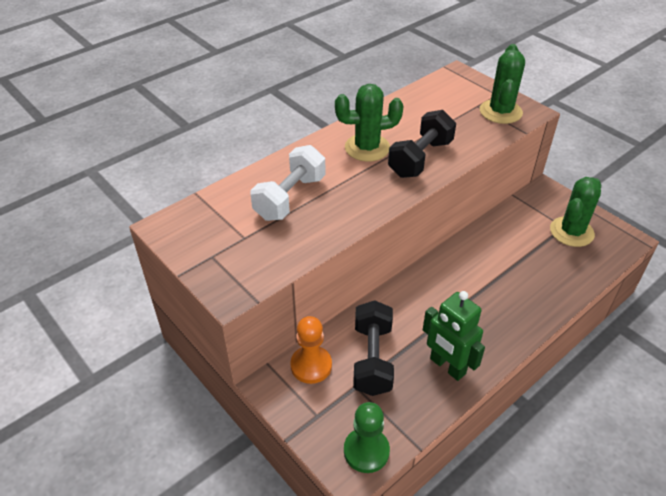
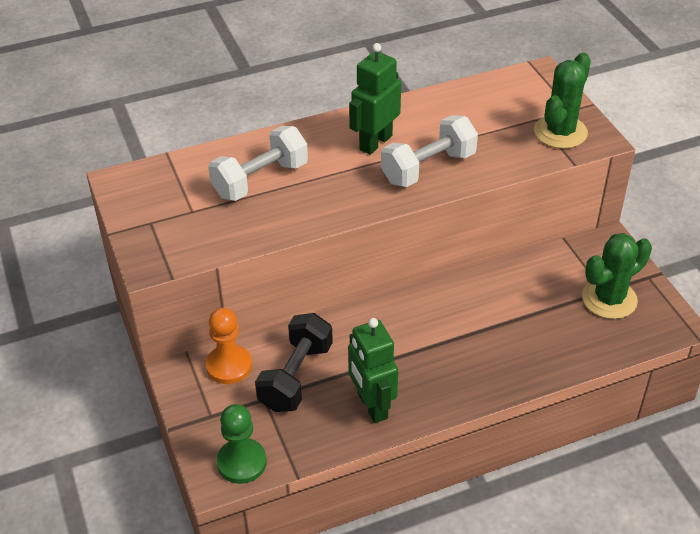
camera: 20 degrees right, 0 degrees up
green cactus [335,84,403,162] -> green robot [349,43,401,155]
black dumbbell [388,110,456,178] -> white dumbbell [381,115,478,187]

